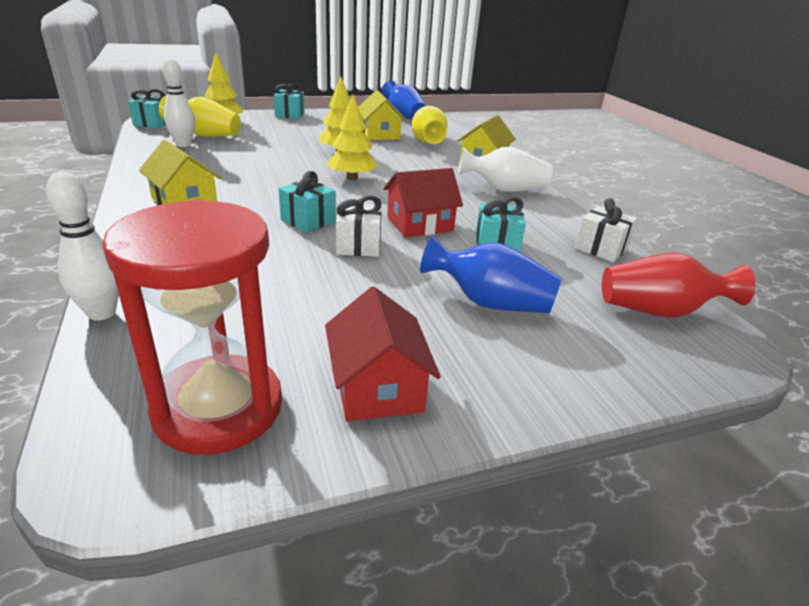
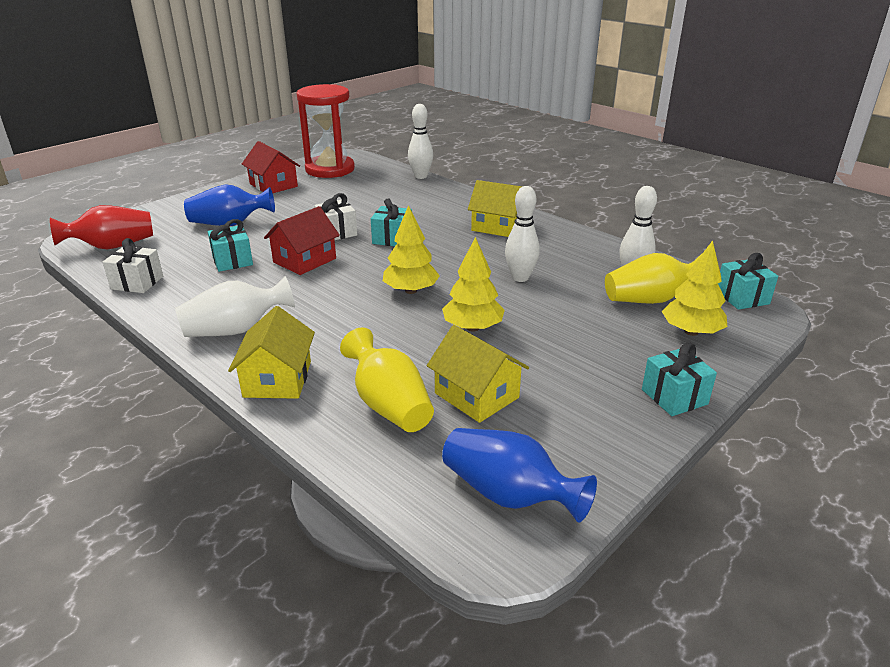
camera: 155 degrees right, 0 degrees up
none -> white bowling pin [505,186,540,282]

